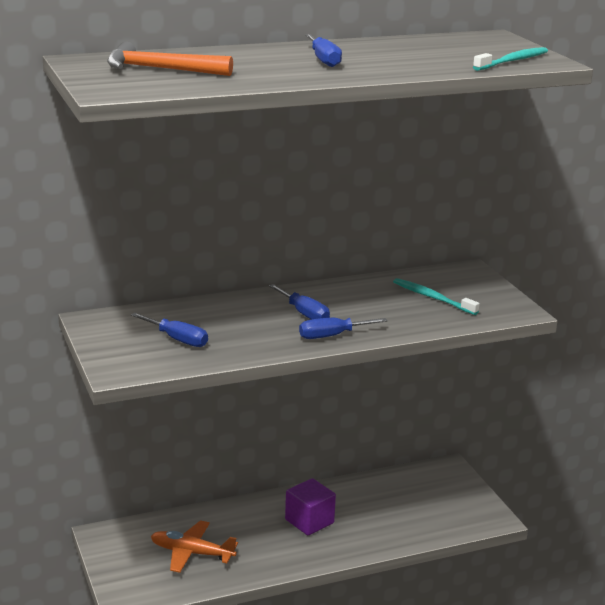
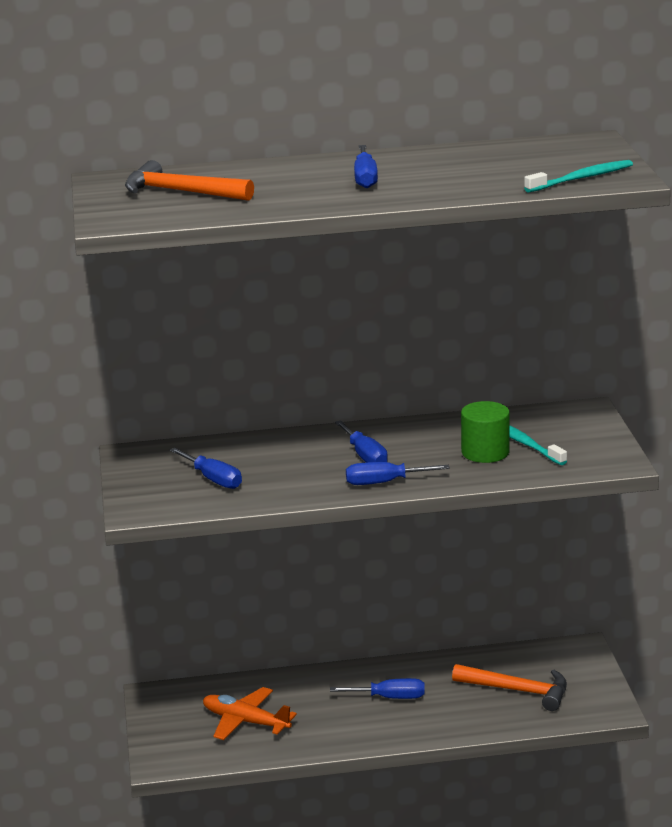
camera: 15 degrees right, 0 degrees up
purple cube [285,478,336,535] -> blue screwdriver [330,678,425,699]
none -> orange hammer [452,664,567,711]
none -> green cylinder [461,401,510,463]

